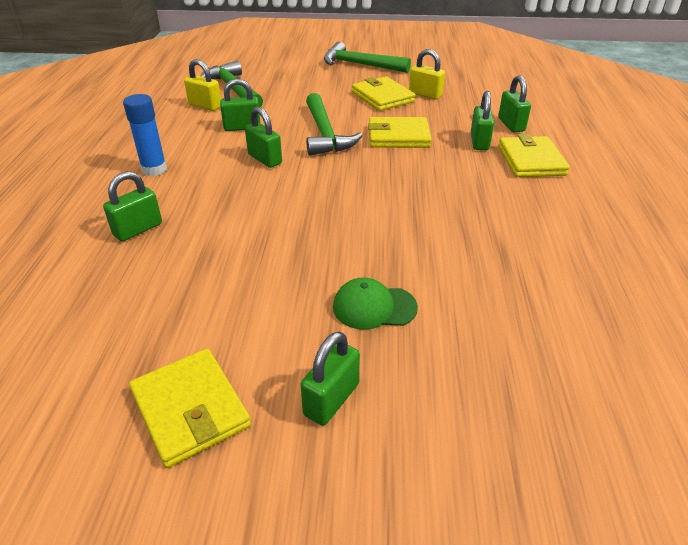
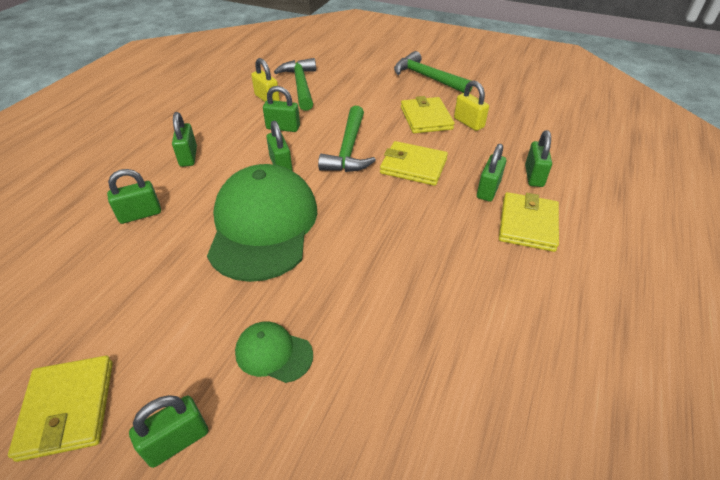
camera: 20 degrees right, 5 degrees up
blue glue stick [123,94,167,176] -> green padlock [172,112,197,167]
none -> green cap [207,164,317,282]

